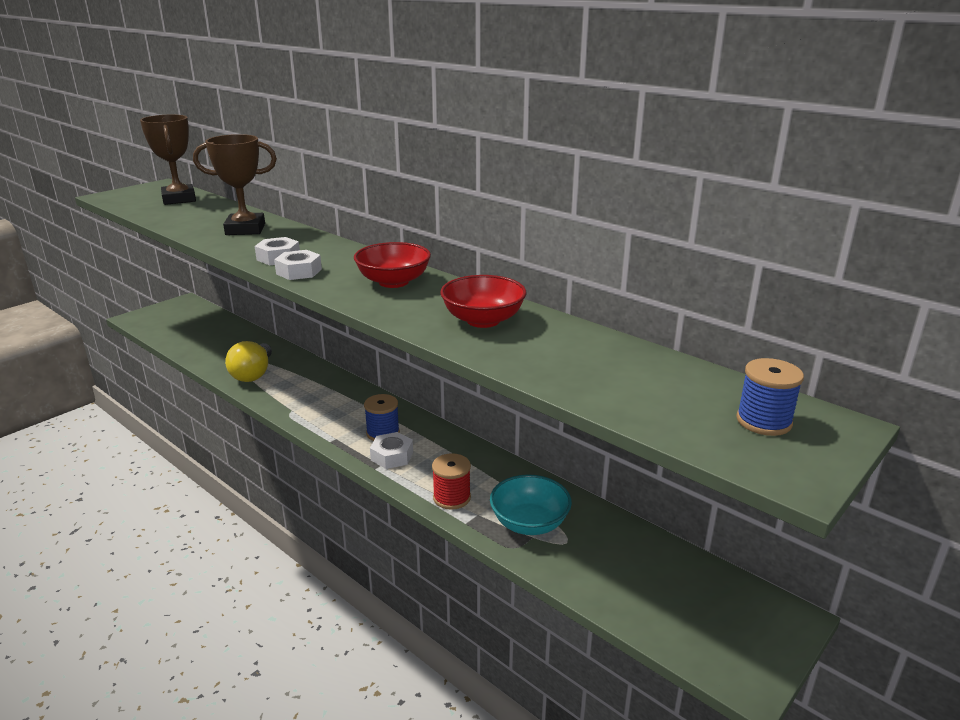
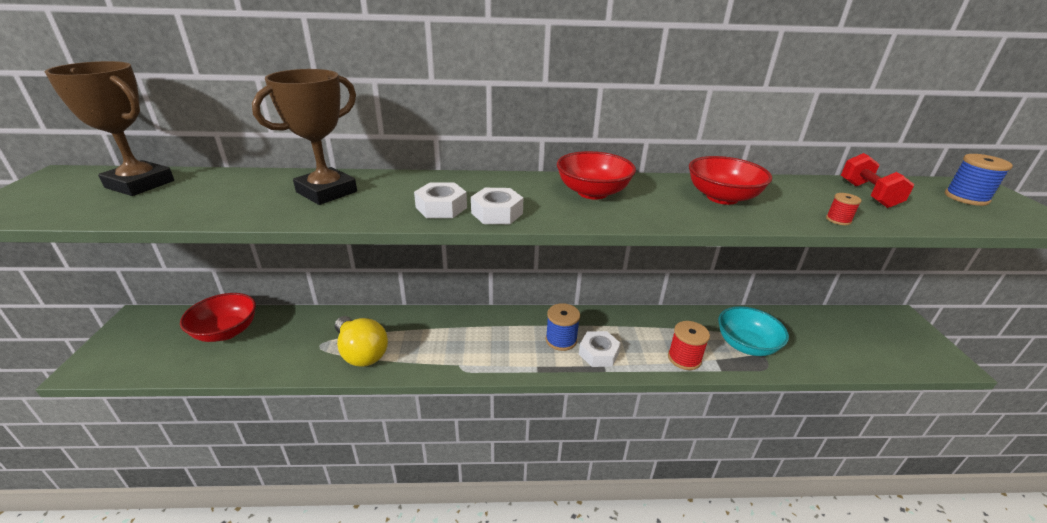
camera: 45 degrees left, 5 degrees up
none -> red bowl [180,293,256,342]
none -> red spool [826,193,862,225]
none -> red dumbbell [841,153,914,208]

